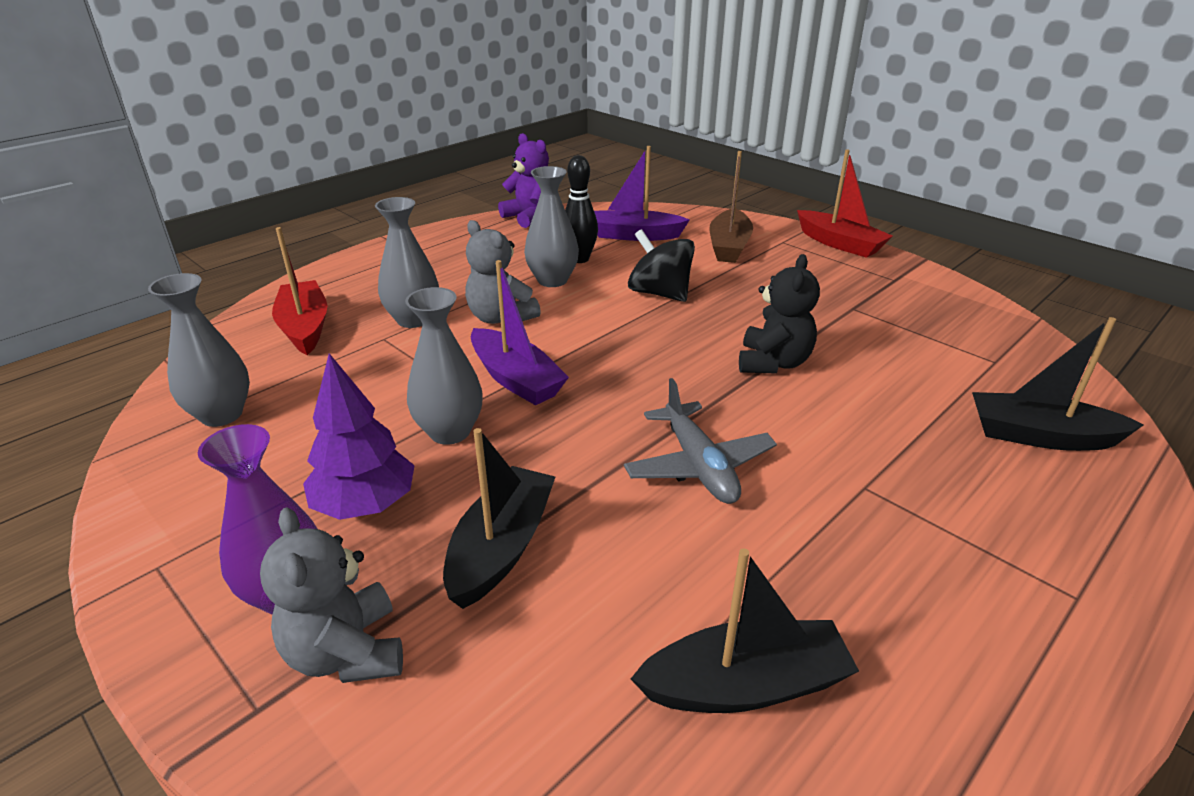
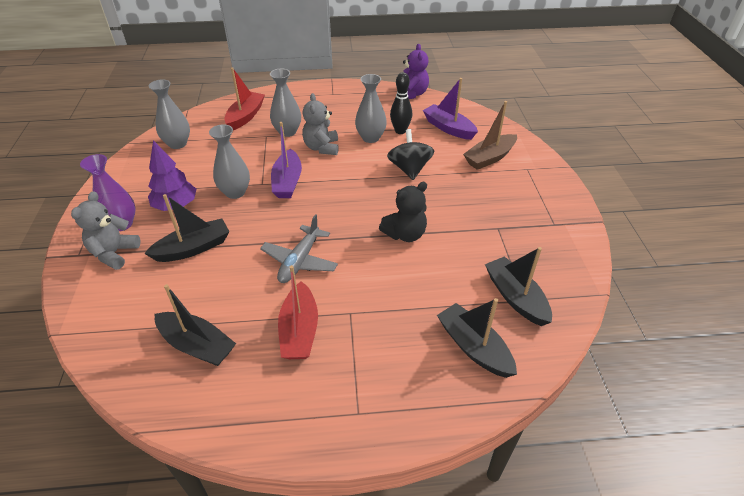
camera: 40 degrees right, 10 degrees up
red boat [797,149,892,258] -> red boat moved to [278,265,318,359]
none -> black boat [485,247,552,326]

